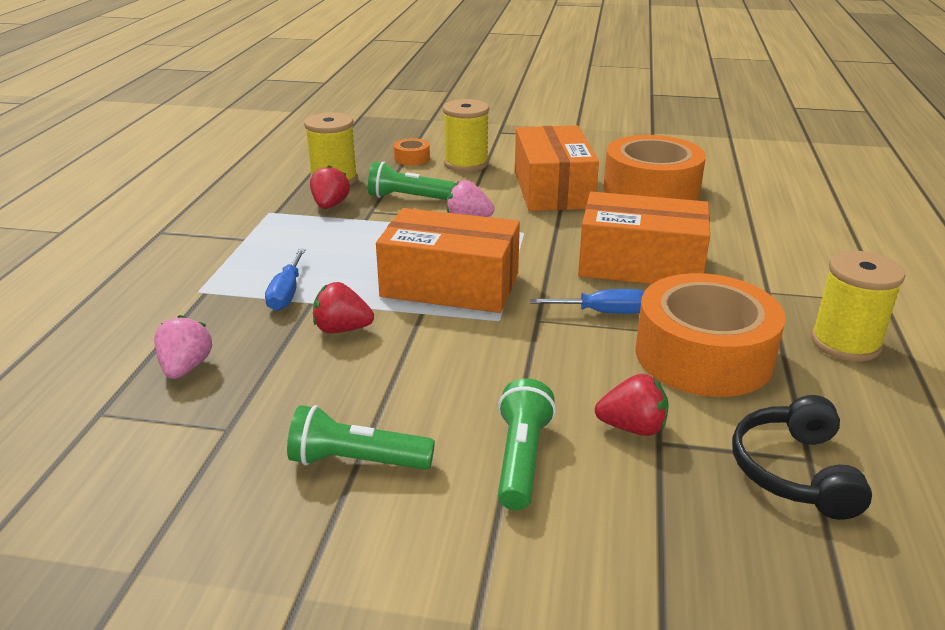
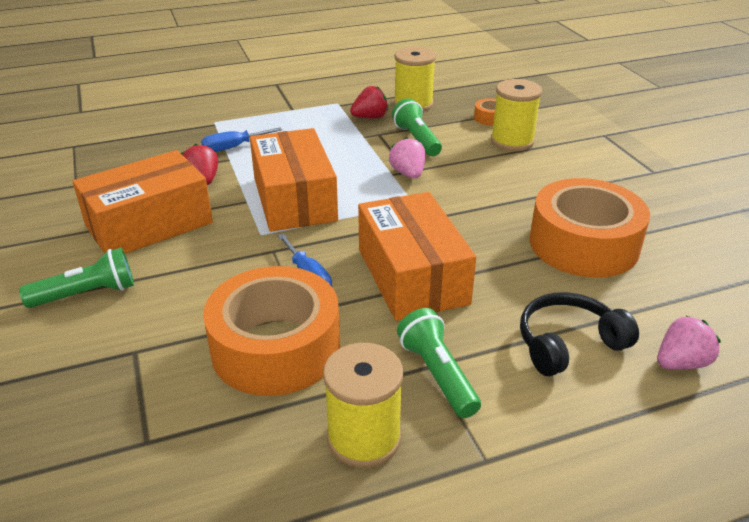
camera: 60 degrees right, 5 degrees up
pink strawberry [154,315,212,379] -> pink strawberry moved to [657,316,721,369]
green flashlight [287,405,435,470] -> green flashlight moved to [397,308,481,418]
orange box [515,125,599,211] -> orange box moved to [72,150,213,254]
red strawberry [595,374,669,436] -> none
black headphones [732,395,872,520] -> black headphones moved to [520,292,639,376]

